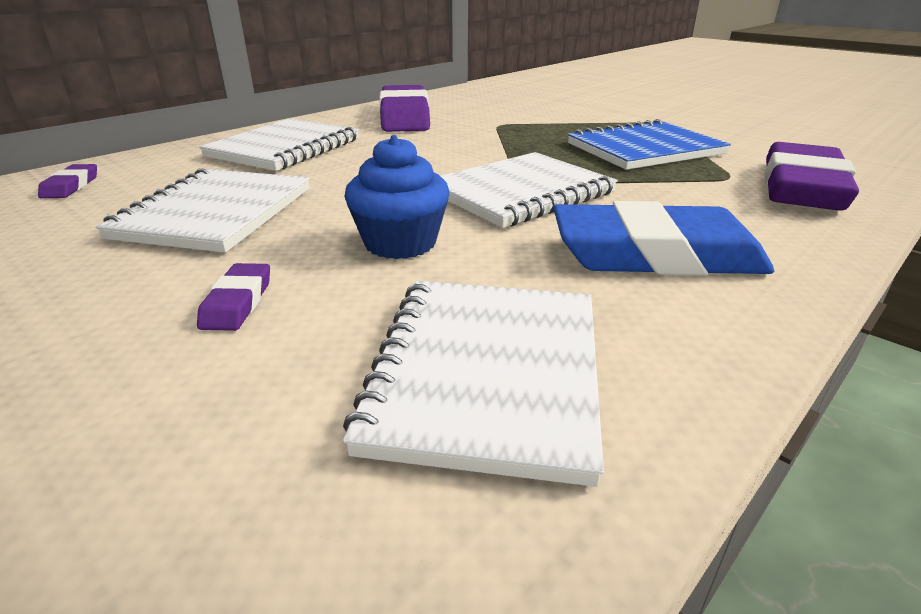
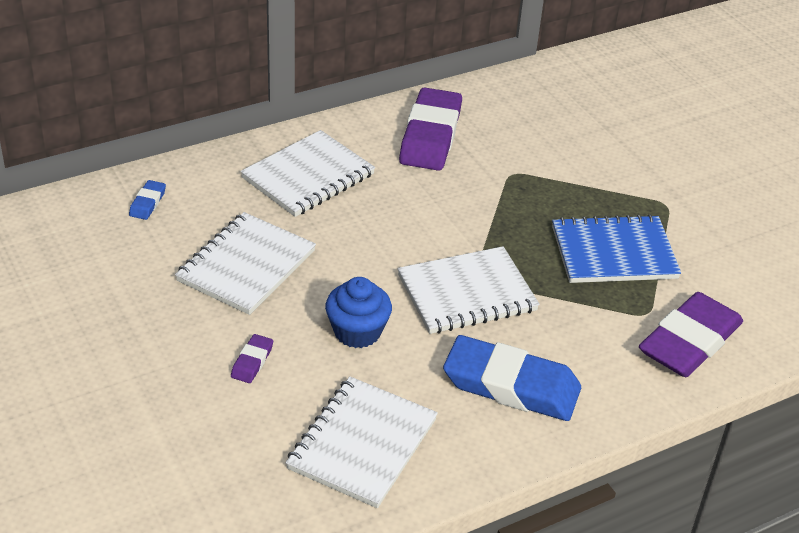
camera: 15 degrees right, 10 degrees up
purple eraser [38,164,97,198] -> blue eraser [129,180,166,220]

